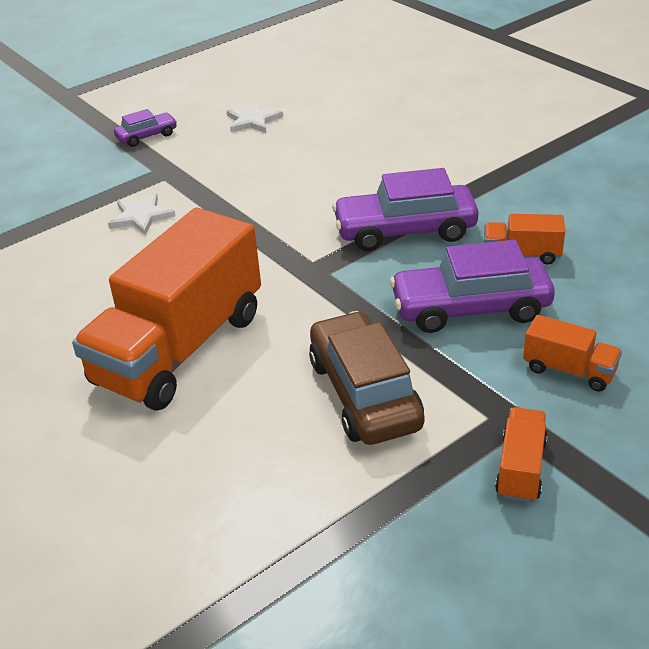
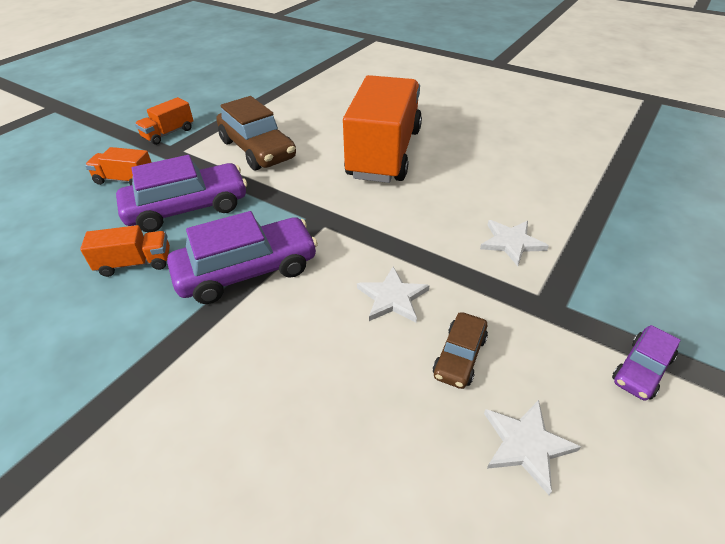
camera: 160 degrees right, 5 degrees up
orange truck [495,407,548,502] -> orange truck turned 45 degrees clockwise [135,97,194,145]
none -> white star [357,267,430,323]
none -> brown car [433,312,488,389]

